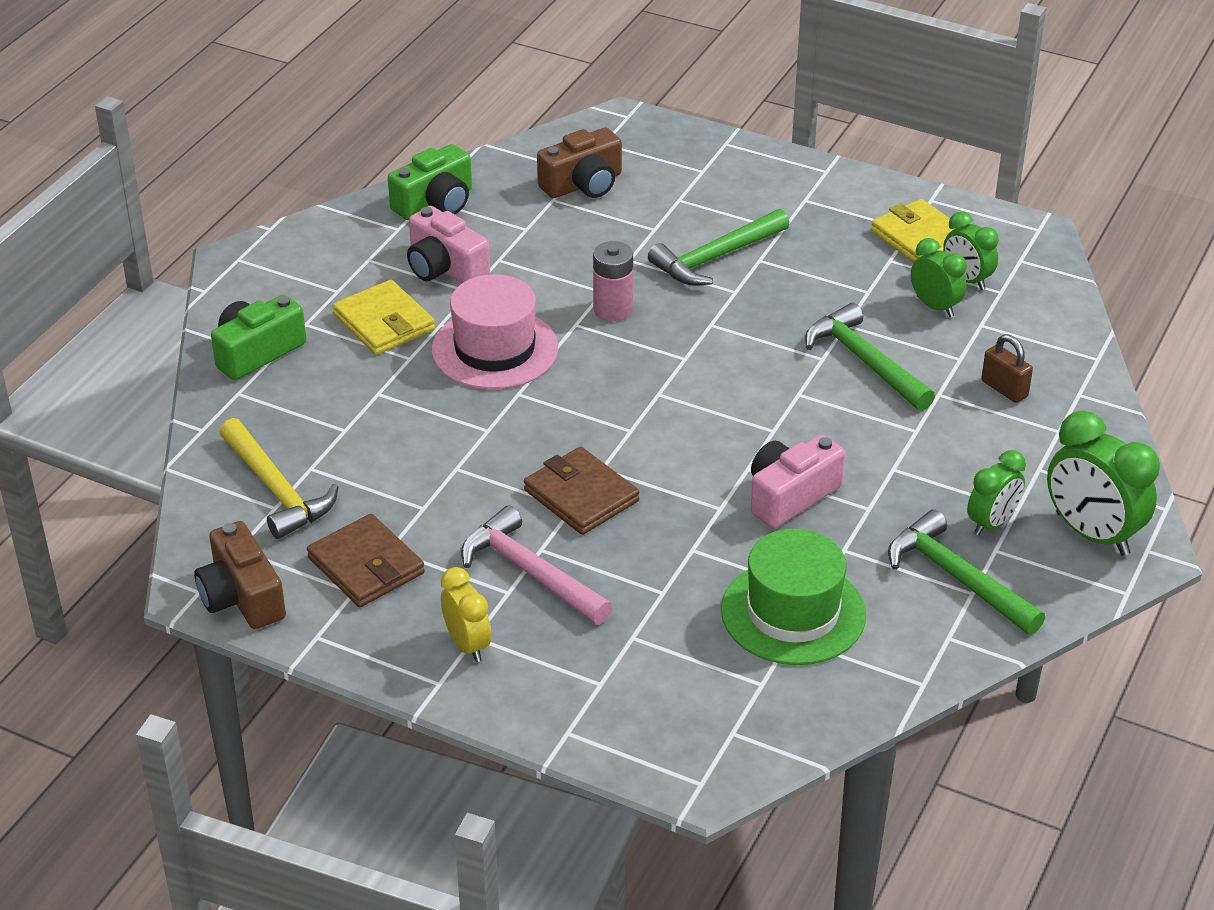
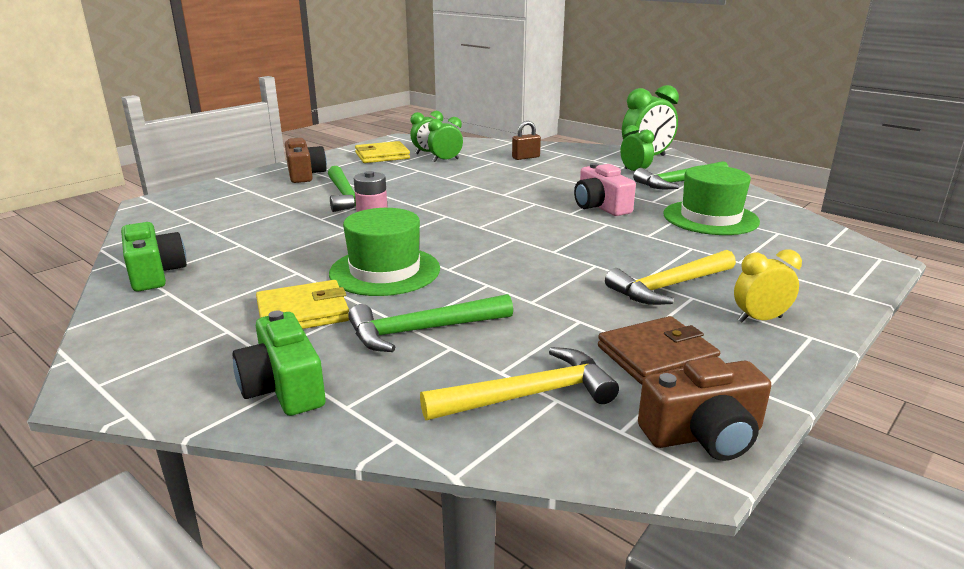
camera: 75 degrees left, 15 degrees down
pink camera [407,206,490,284] -> none
pink hat [431,274,558,390] -> green hat [329,208,440,296]
pink hammer [461,505,613,625] -> yellow hammer [605,250,736,305]
brown wallet [524,446,639,535] -> none
brown camera [537,128,622,198] -> brown camera moved to [285,138,327,183]
green hammer [805,303,935,411] -> green hammer moved to [348,294,513,352]

